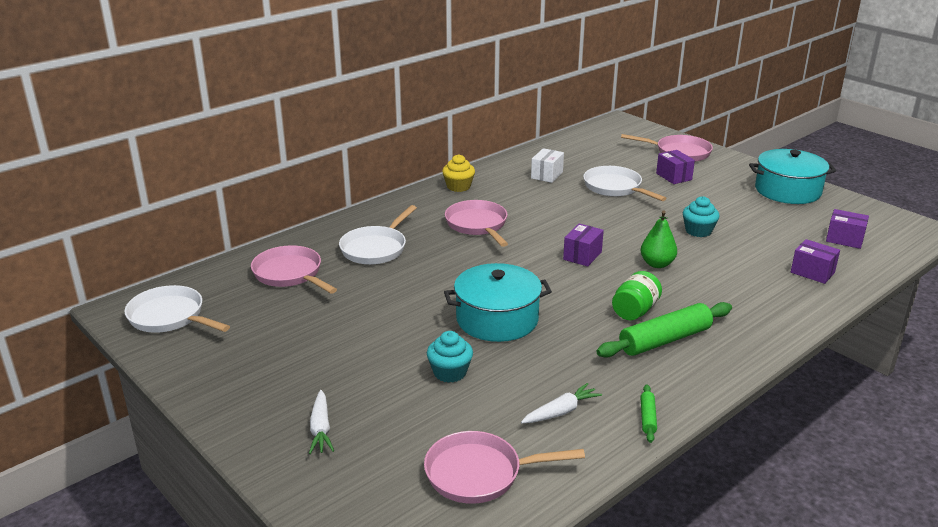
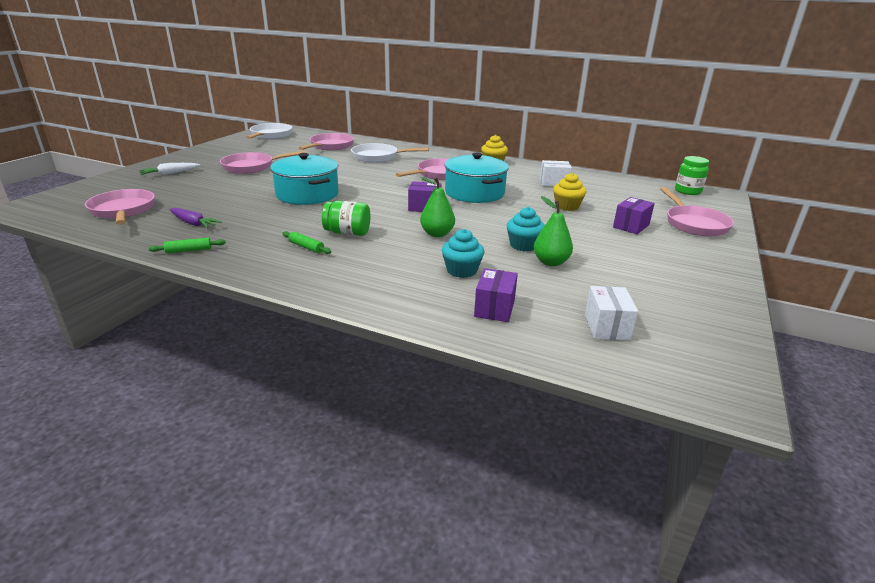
camera: 65 degrees right, 0 degrees up
turquoise cupcake [427,331,473,383] -> turquoise cupcake moved to [442,229,484,278]
white carrot [521,383,602,423] -> purple carrot [169,208,222,228]
white pan [583,166,667,201] -> yellow cupcake [553,173,586,211]
green rolling pin [596,302,732,358] -> green rolling pin [282,231,331,254], size x0.46
turquoise pot [749,149,836,204] -> turquoise pot moved to [444,153,509,203]
purple box [826,209,869,249] -> white box [585,286,638,340]
none -> pink pan [220,150,306,174]
none -> green pear [534,196,573,266]
none -> green jar [675,156,709,195]

